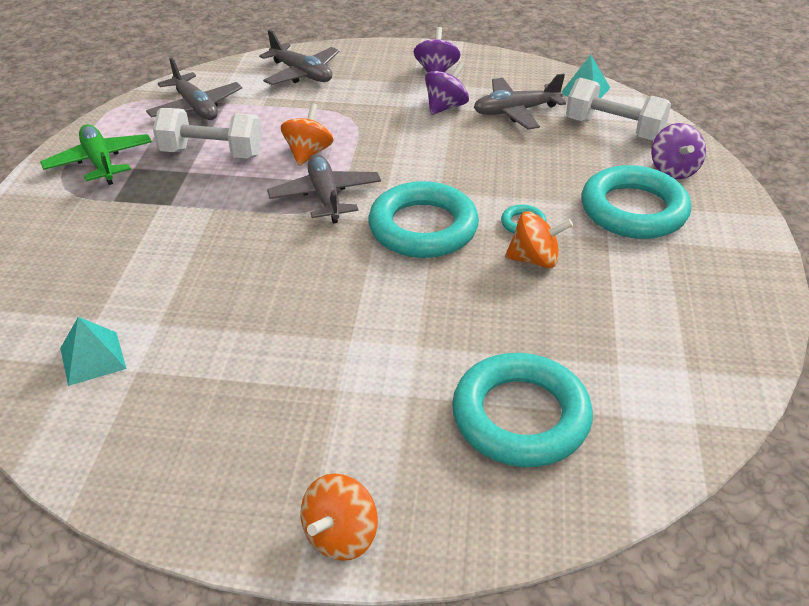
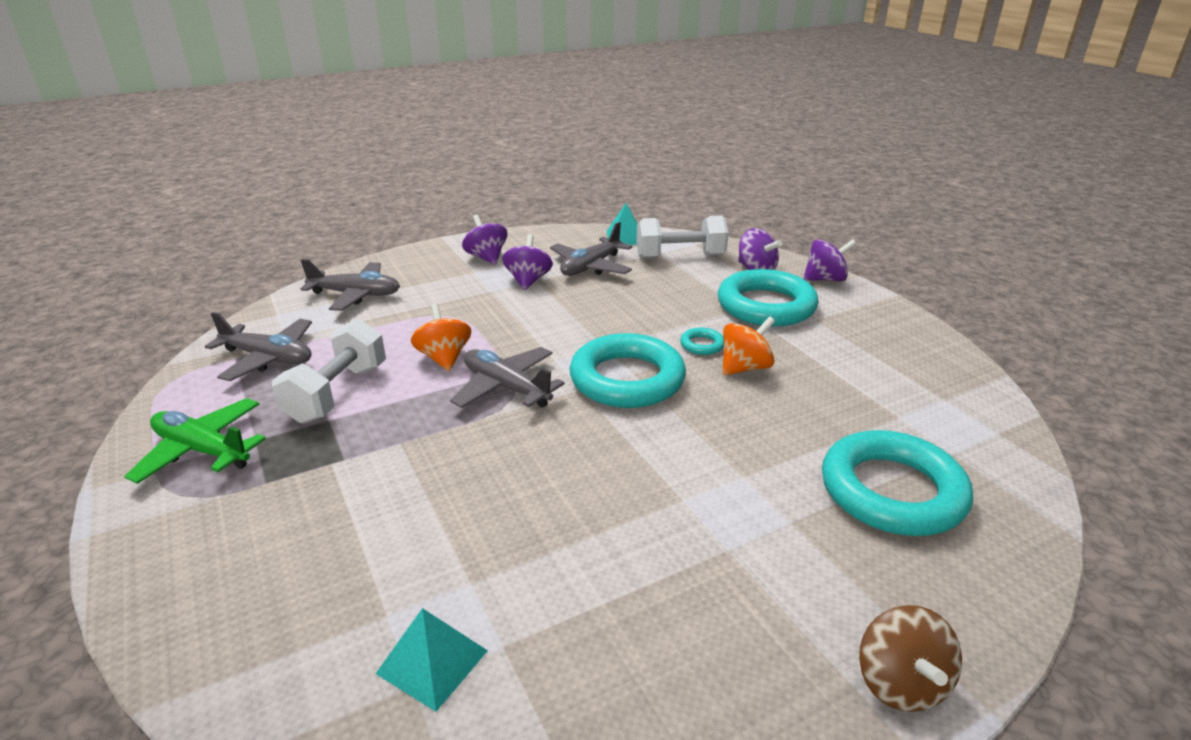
camera: 35 degrees left, 10 degrees down
white dumbbell [153,108,262,159] -> white dumbbell turned 45 degrees counterclockwise [272,319,386,424]
orange spinning top [301,474,378,561] -> brown spinning top [859,605,962,712]
none -> purple spinning top [803,239,856,281]

